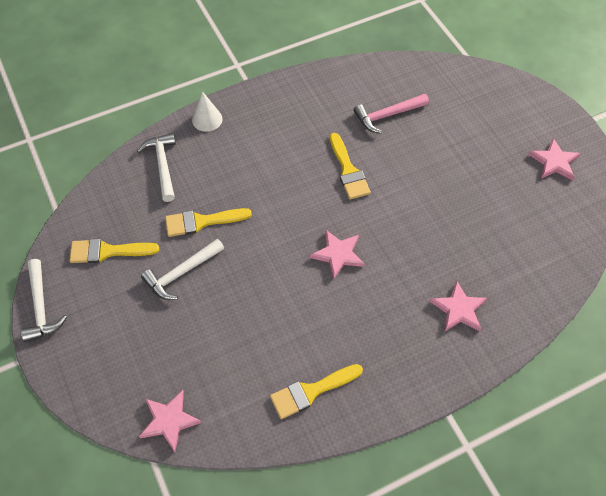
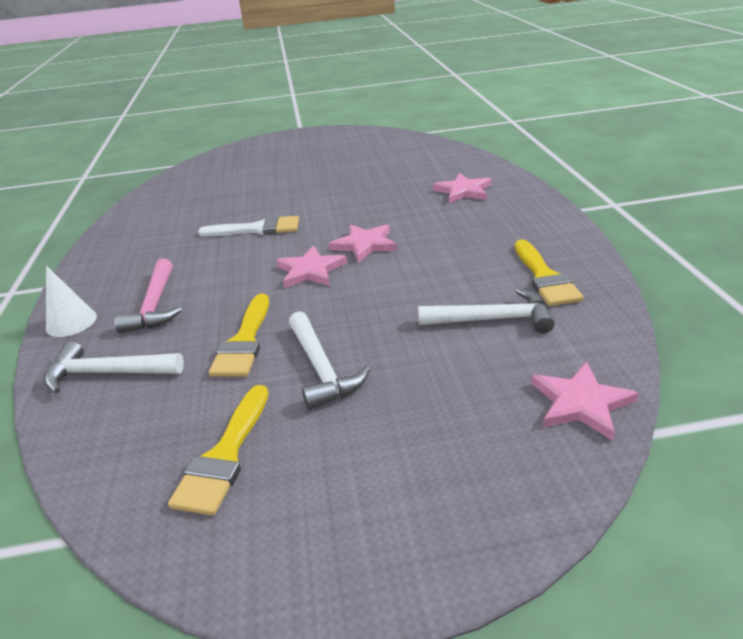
camera: 70 degrees left, 25 degrees down
white hammer [21,259,67,342] -> white hammer moved to [418,288,555,333]
yellow brush [330,133,371,200] -> white brush [198,216,299,237]
pink hammer [353,94,429,134] -> pink hammer moved to [115,258,182,333]
pink star [528,138,581,180] -> pink star moved to [276,246,347,288]

